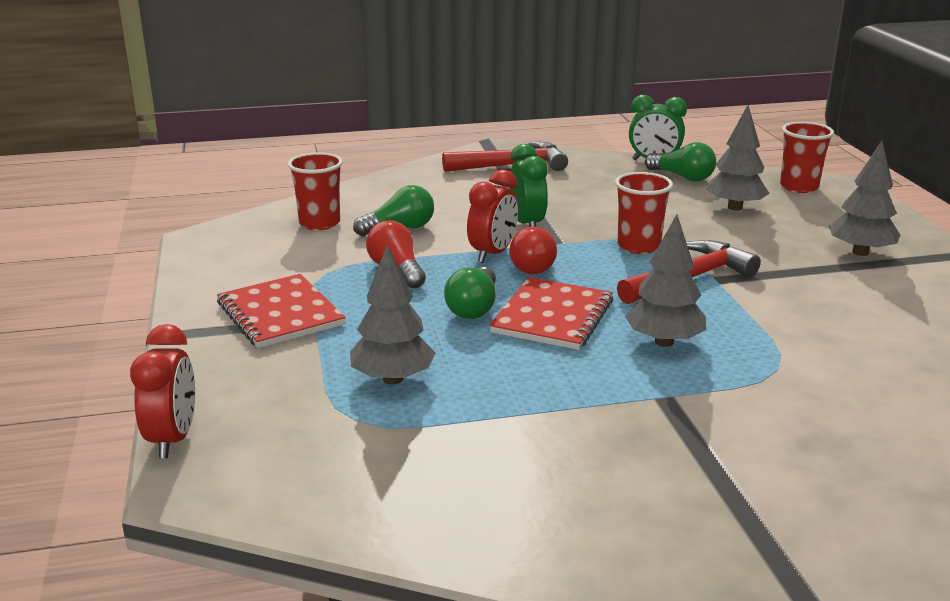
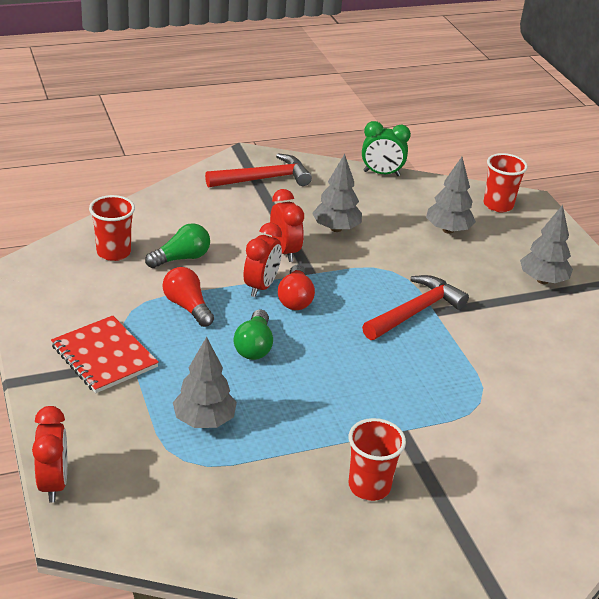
camera: 10 degrees left, 10 degrees up
red notebook [489,277,613,350] -> none
green clock [509,144,548,227] -> red clock [270,189,304,262]
red cup [615,172,673,254] -> red cup moved to [348,418,406,501]
grey tree [625,214,706,347] -> grey tree moved to [312,154,362,232]
green light bulb [645,142,716,181] -> none

